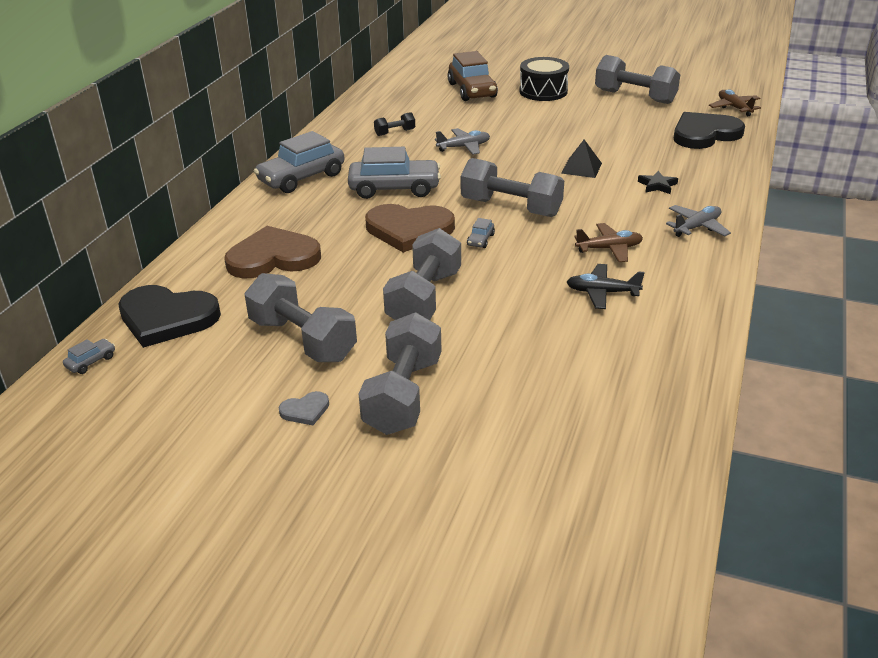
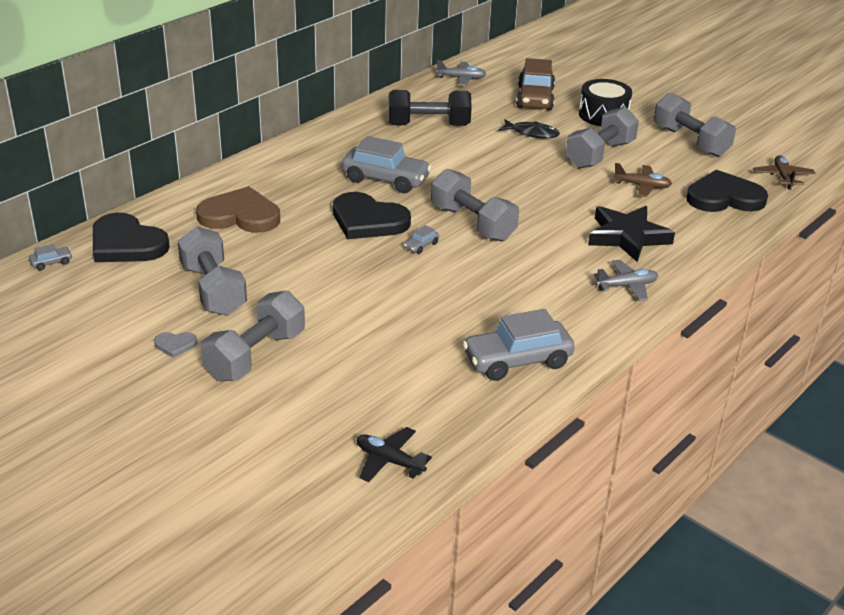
camera: 20 degrees right, 0 degrees up
grey car [254,131,345,193] -> grey car moved to [462,309,575,381]
brown heart [365,204,455,253] -> black heart [333,192,411,239]
black dumbbell [374,112,415,136] -> black dumbbell [389,90,472,126], size x2.12
grey dumbbell [383,228,461,320] -> grey dumbbell moved to [566,107,639,169]
grey plane [435,128,490,155] -> grey plane moved to [436,60,486,86]
black pyramid [561,140,602,178] -> none
black plane [567,264,645,309] -> black plane moved to [357,427,432,482]
brown plane [574,223,643,262] -> brown plane moved to [613,163,672,197]
black star [638,171,678,194] -> black star [588,206,675,262], size x2.16
none -> black fish [498,119,560,138]

